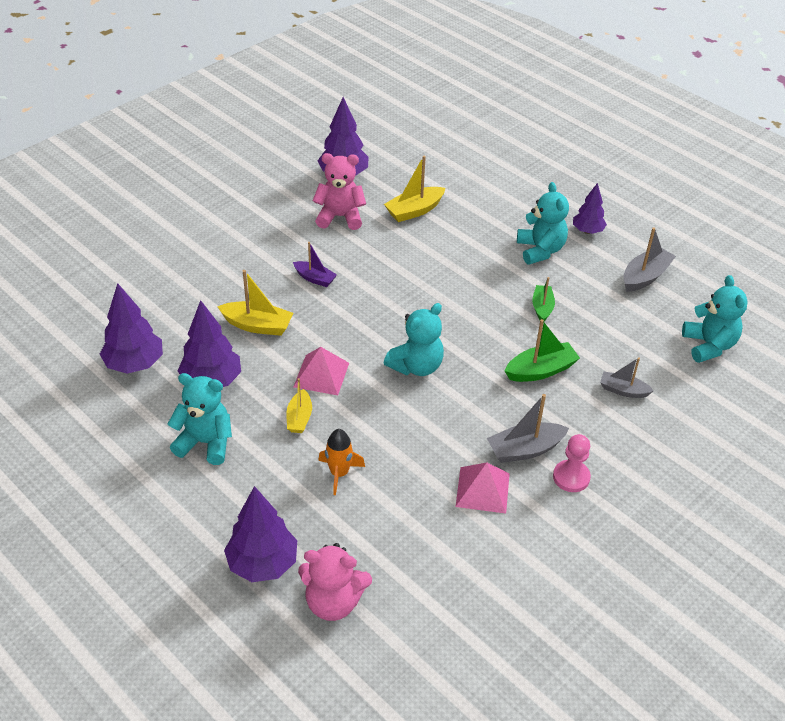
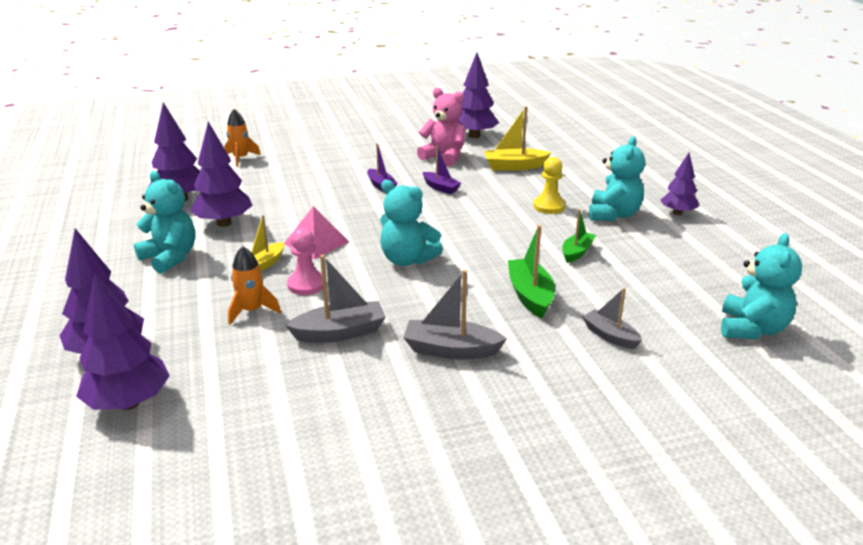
camera: 30 degrees right, 15 degrees down
yellow boat [217,270,293,336] -> none
pink teddy bear [298,543,372,621] -> purple tree [76,273,170,410]
turquoise teddy bear [384,303,444,376] -> turquoise teddy bear turned 45 degrees clockwise [380,180,443,266]
pink pyramid [456,463,510,514] -> none
green boat [505,319,580,382] -> green boat turned 105 degrees counterclockwise [508,225,555,318]
pink pawn [553,434,591,492] -> pink pawn moved to [287,228,323,295]
grey boat [623,227,676,292] -> grey boat moved to [285,255,386,343]
none -> orange rocket [224,109,261,167]
none -> purple boat [423,145,461,194]
none -> yellow pawn [533,157,566,214]

